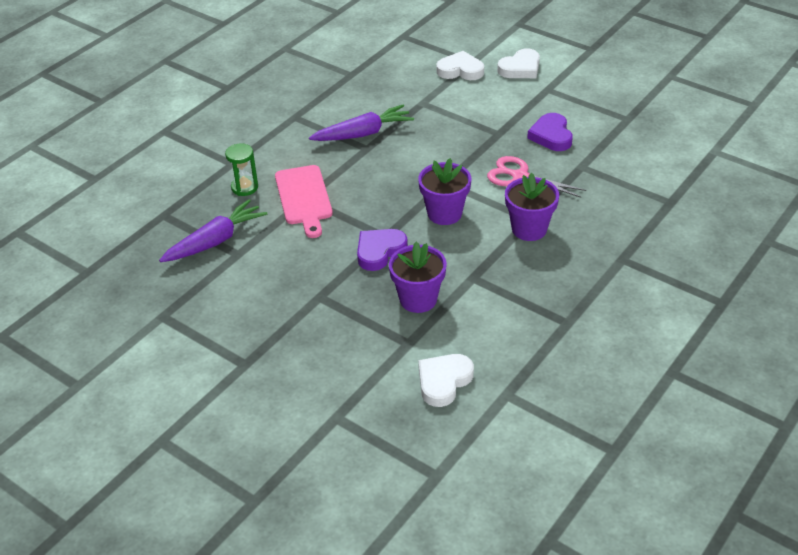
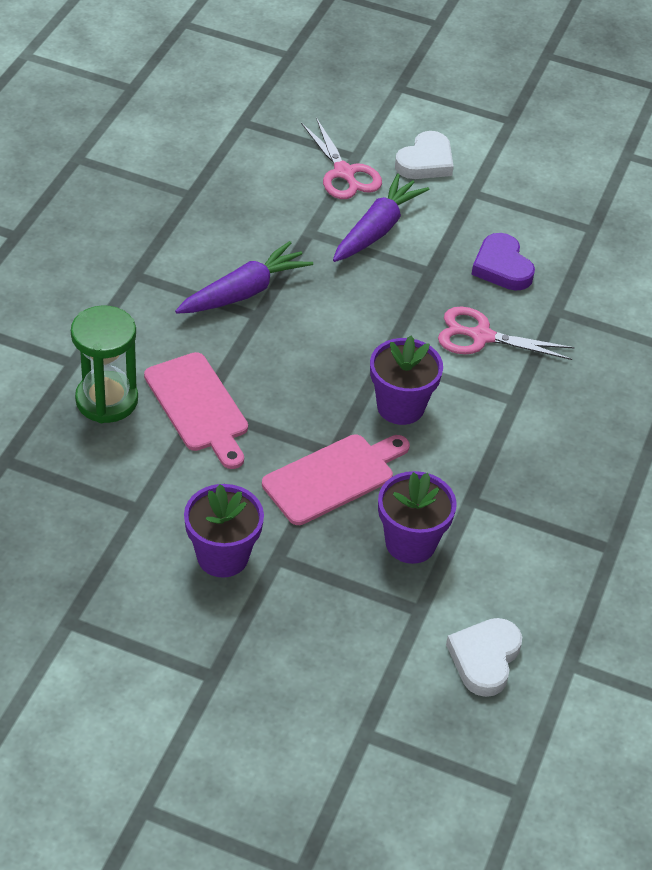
camera: 20 degrees left, 5 degrees up
purple carrot [159,199,267,262] -> purple carrot moved to [333,174,429,262]
green hourglass [225,143,258,196] -> green hourglass [71,305,138,423], size x1.58
purple heart [357,229,408,271] -> pink cutting board [262,434,410,525]
white heart [436,51,484,80] -> pink scissors [301,118,382,199]
purple flower pot [505,172,559,241] -> purple flower pot moved to [184,484,264,578]

